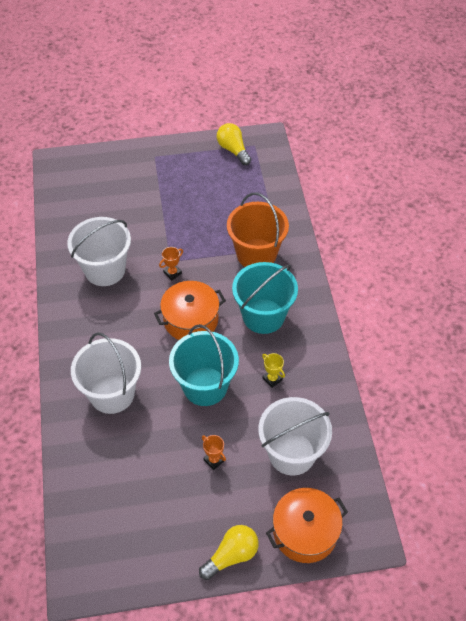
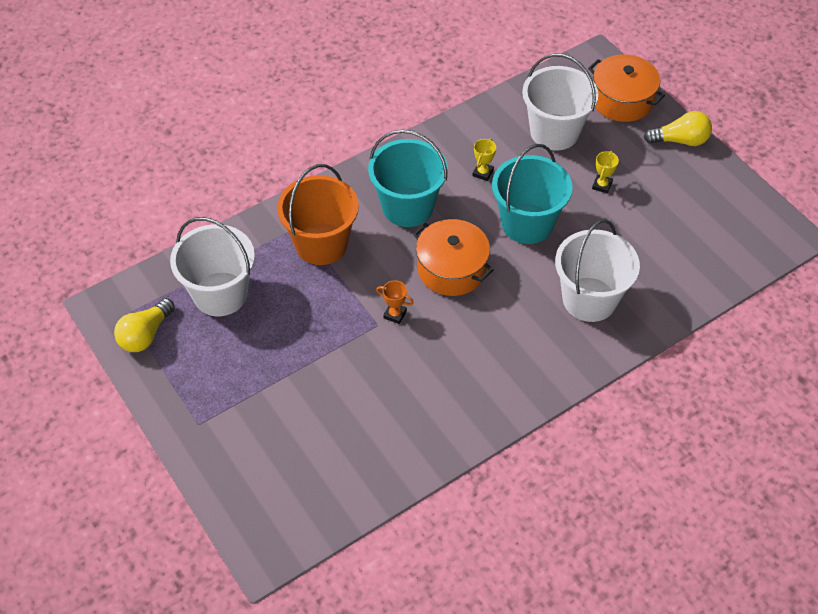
camera: 115 degrees left, 0 degrees up
white bucket [67,217,131,286] -> white bucket moved to [170,217,255,316]
yellow light bulb [199,525,259,580] -> yellow light bulb turned 150 degrees clockwise [644,111,712,146]
orange trophy [202,435,226,470] -> yellow trophy [592,151,619,194]

